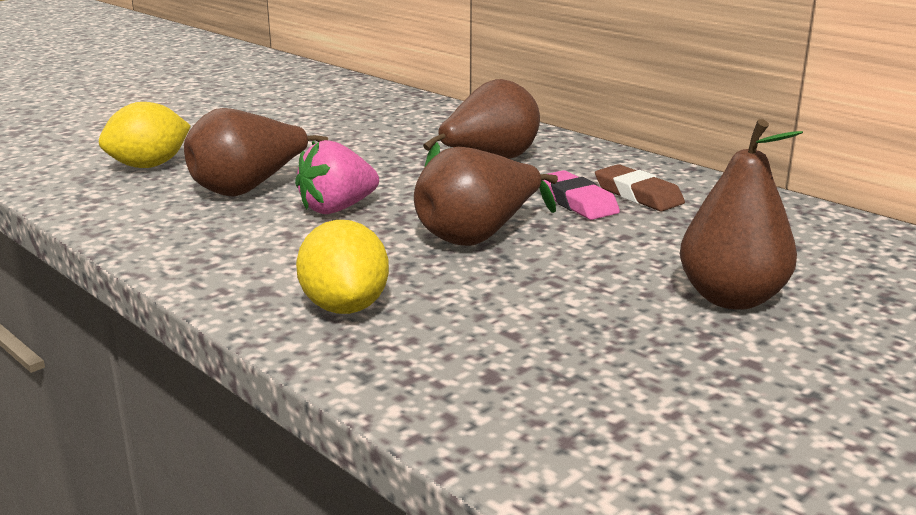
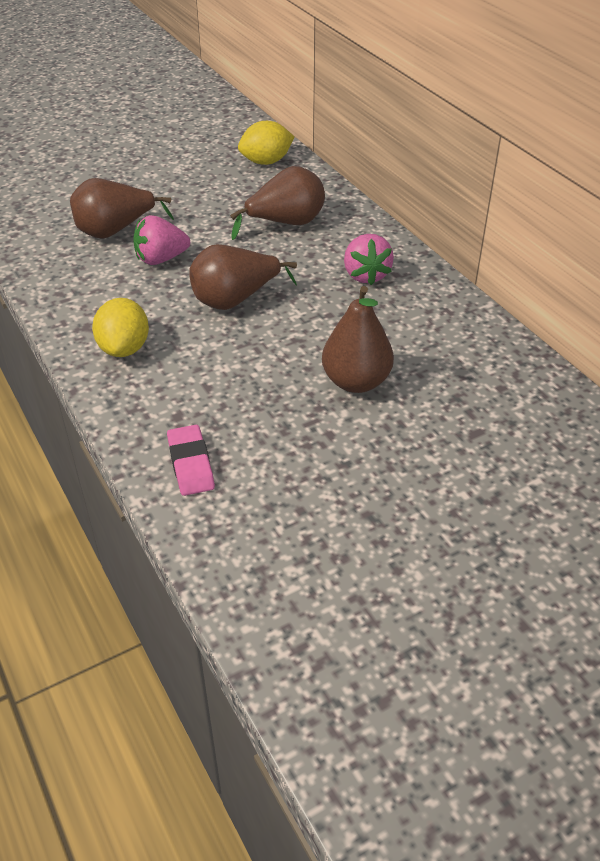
camera: 15 degrees right, 20 degrees up
yellow lemon [99,102,191,168] -> yellow lemon moved to [238,121,294,165]
pink eraser [544,170,620,220] -> pink eraser moved to [167,425,215,496]
brown eraser [595,164,685,211] -> pink strawberry [344,234,394,285]

